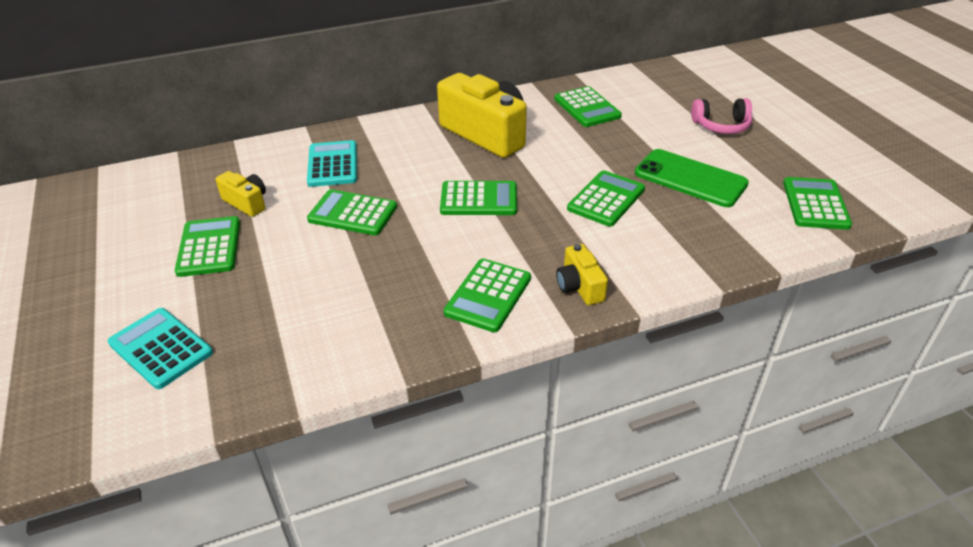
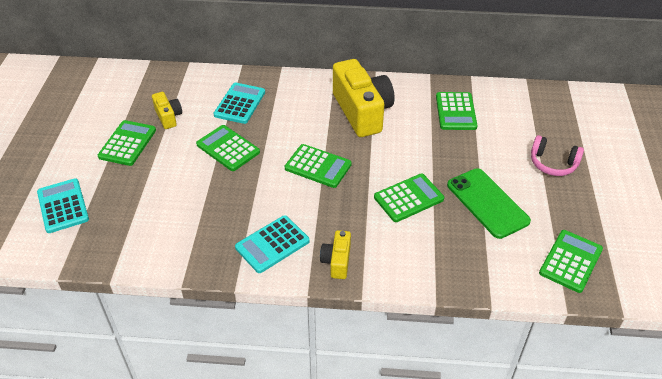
camera: 25 degrees right, 5 degrees up
green calculator [444,259,531,332] -> turquoise calculator [235,215,310,273]

